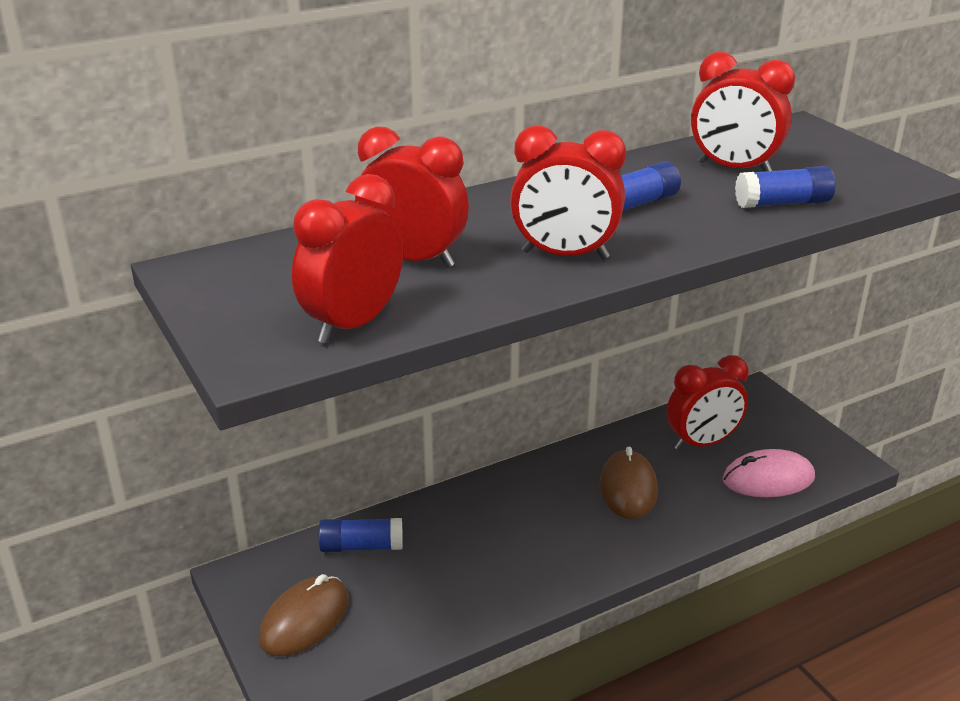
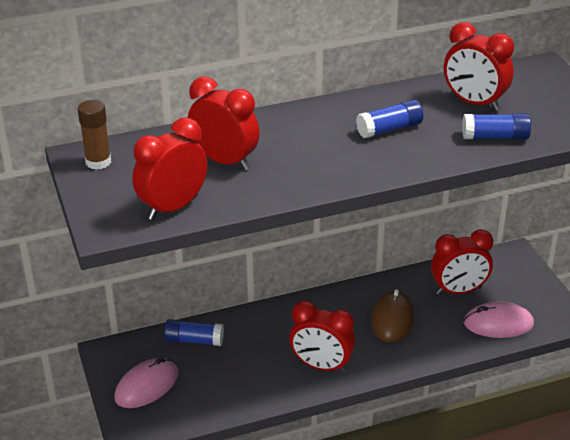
camera: 10 degrees right, 5 degrees up
brown mouse [259,574,349,656] -> pink mouse [114,357,178,408]
red clock [510,126,626,260] -> red clock moved to [289,301,356,373]
none -> brown glue stick [78,100,111,170]

